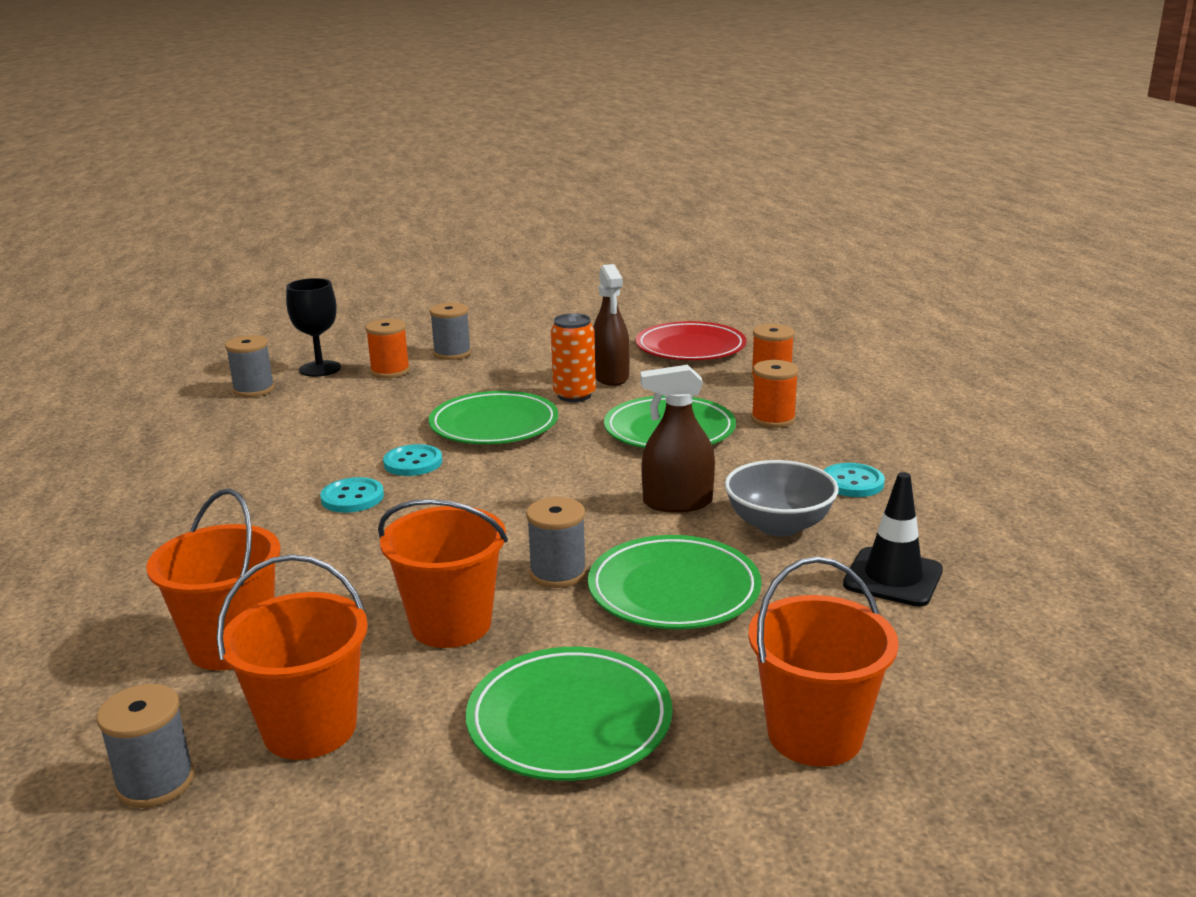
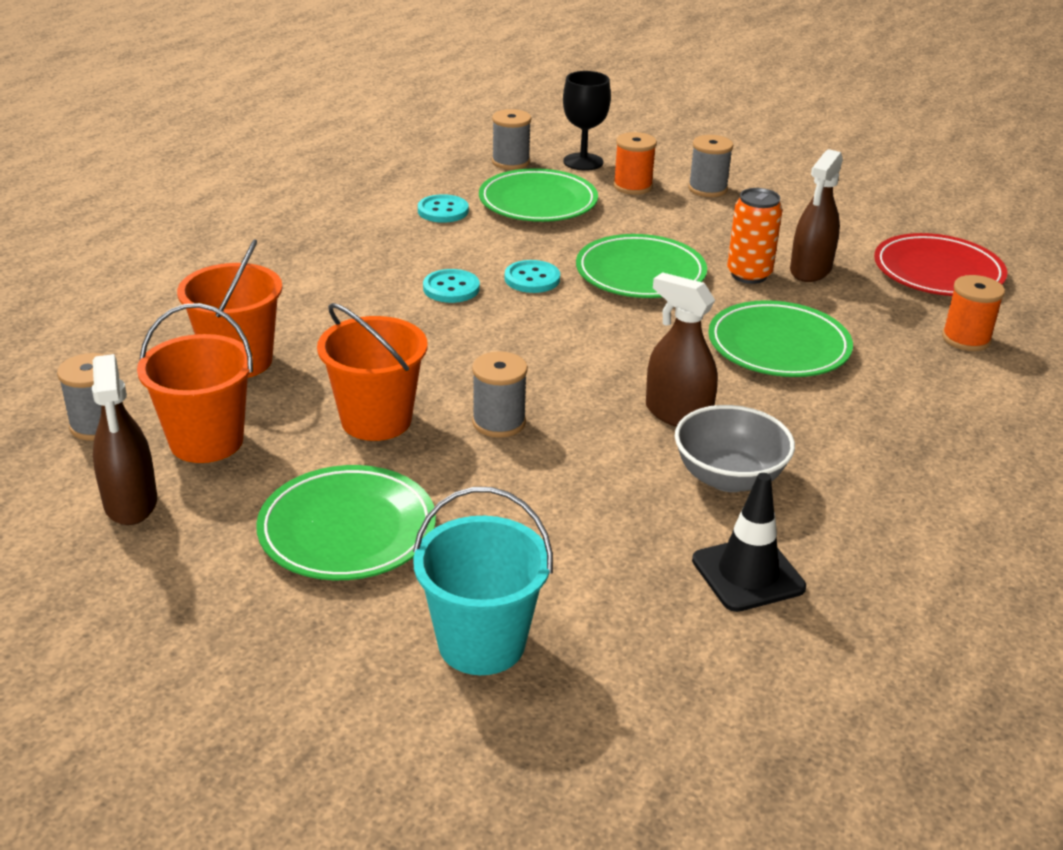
camera: 40 degrees right, 10 degrees up
green plate [588,535,762,629] -> green plate moved to [479,168,598,222]
orange bucket [748,557,899,767] -> turquoise bucket [413,487,553,675]
orange spool [751,360,799,428] -> none
turquoise button [823,463,885,497] -> turquoise button moved to [418,194,469,223]
none -> brown spray bottle [92,354,157,525]

